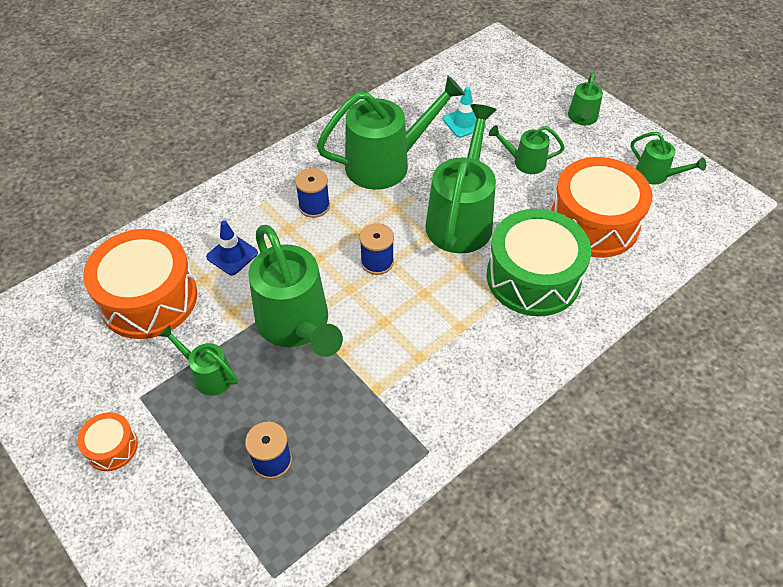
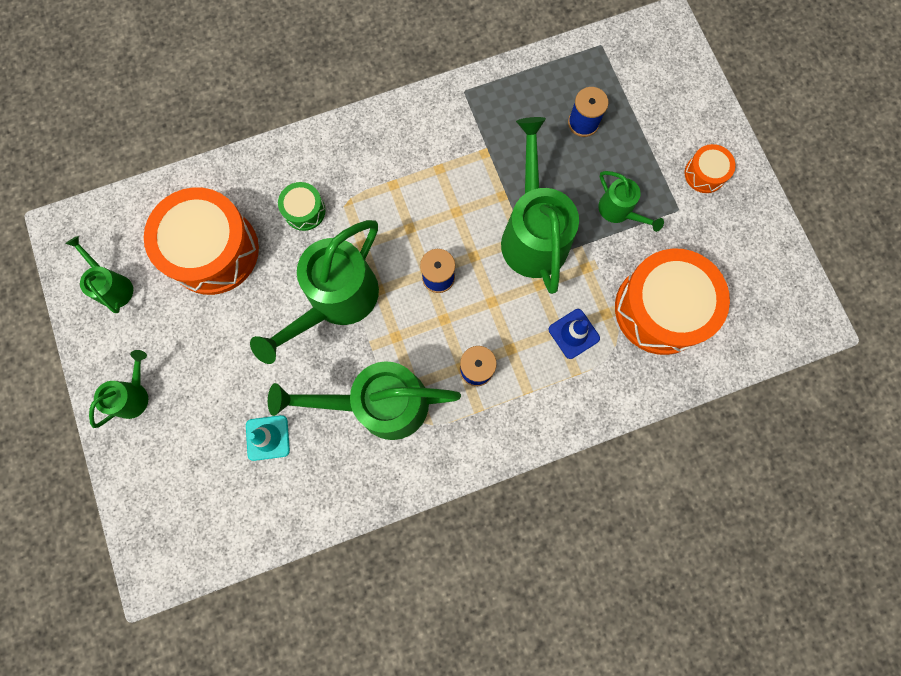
camera: 160 degrees left, 25 degrees up
green drum [487,209,591,316] -> green drum [278,182,325,231], size x0.46
green watering can [489,125,565,174] -> none

